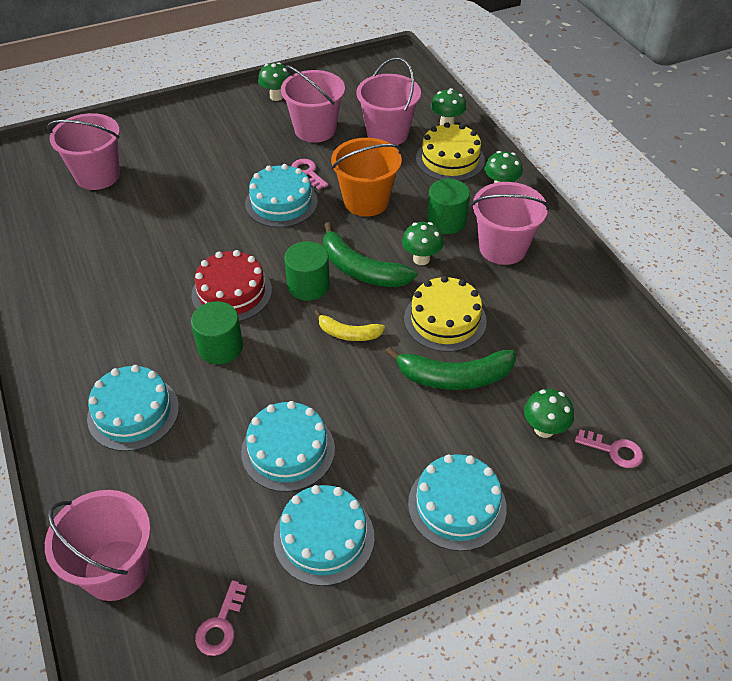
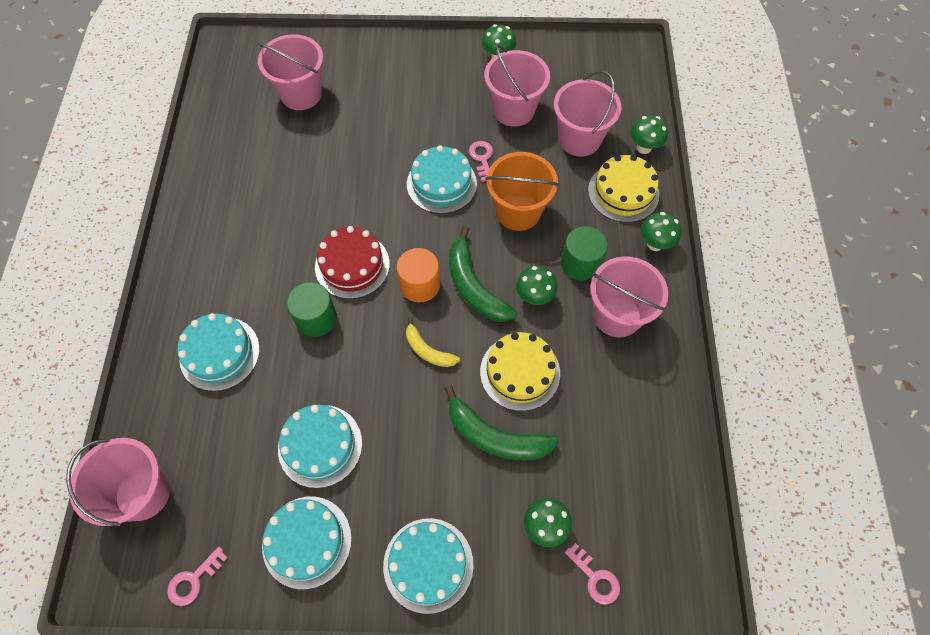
camera: 25 degrees right, 15 degrees up
green cylinder [285,241,330,301] -> orange cylinder [397,248,440,302]

